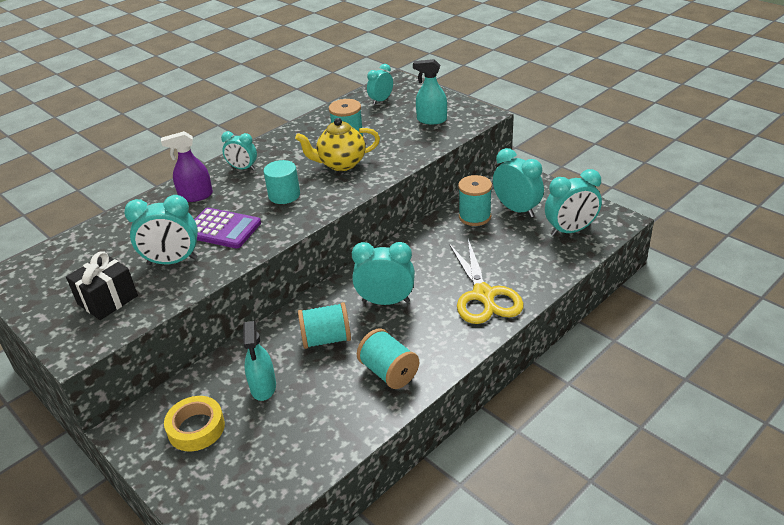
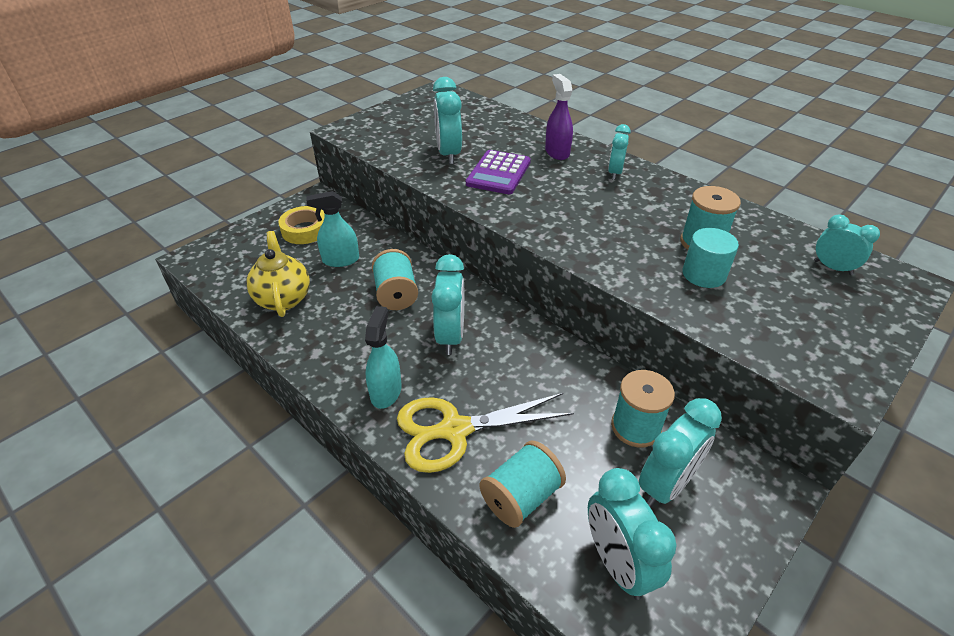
camera: 85 degrees right, 5 degrees up
black gift [66,251,138,320] -> none
turquoise cylinder [263,160,300,204] -> turquoise cylinder moved to [682,228,739,288]
yellow teapot [295,118,380,171] -> yellow teapot moved to [246,231,310,317]
turquoise spool [357,328,419,389] -> turquoise spool moved to [480,441,566,528]
turquoise spray bottle [413,59,447,124] -> turquoise spray bottle moved to [365,306,401,409]

